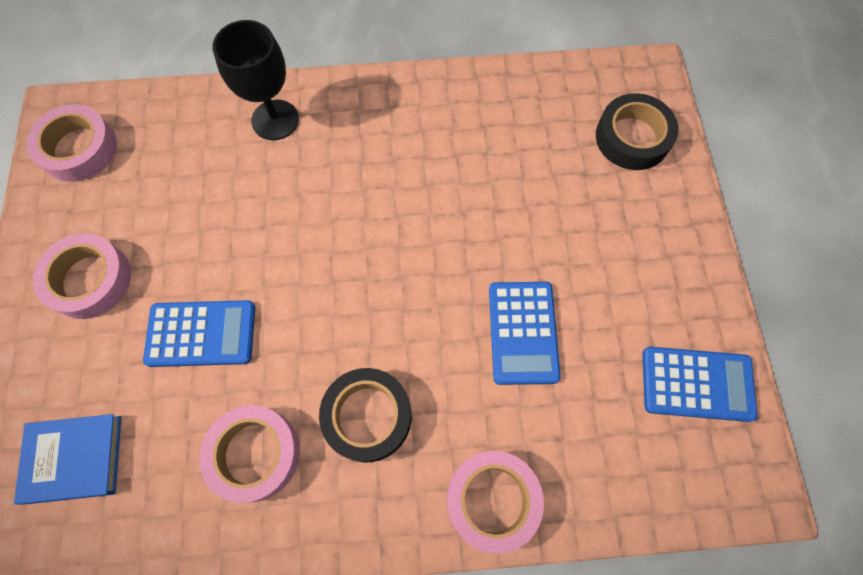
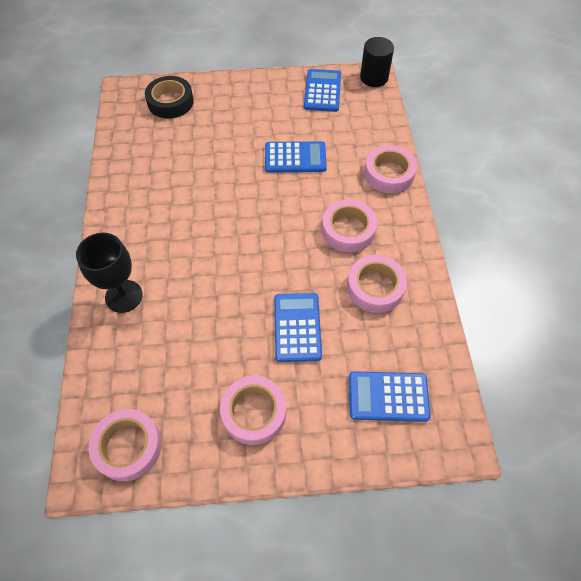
camera: 90 degrees left, 10 degrees down
blue book [14,414,121,505] -> blue calculator [349,371,431,422]
black tape [319,368,412,463] -> pink tape [322,200,377,253]
none -> black cylinder [360,37,394,87]

